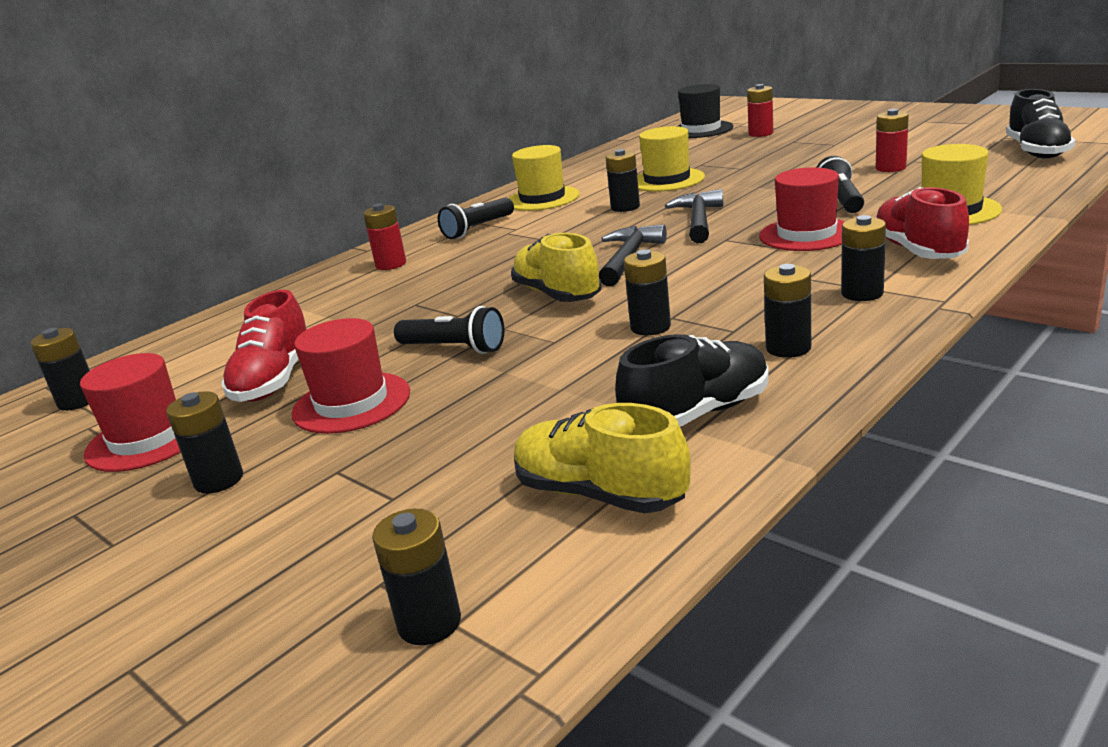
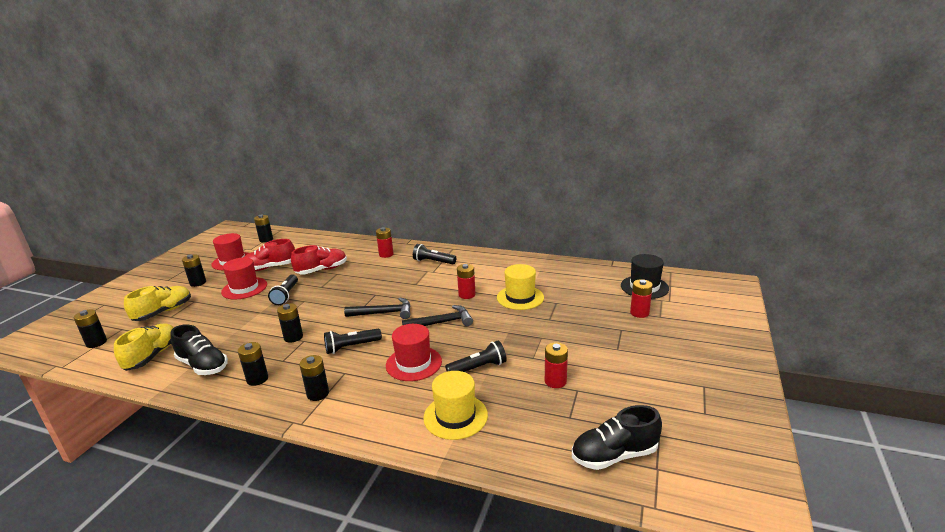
camera: 65 degrees right, 0 degrees up
yellow hat [509,145,580,211] -> none
yellow shoe [511,233,602,302] -> yellow shoe moved to [124,286,191,321]
black battery [606,149,640,212] -> red battery [457,264,475,299]
red shoe [875,187,969,259] -> red shoe moved to [291,245,347,274]
none -> black flashlight [324,329,382,354]

